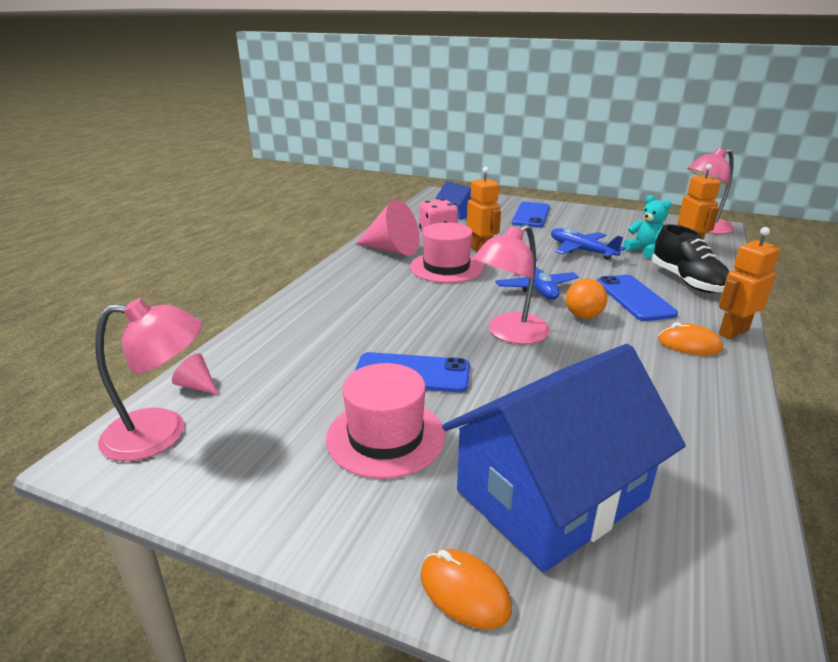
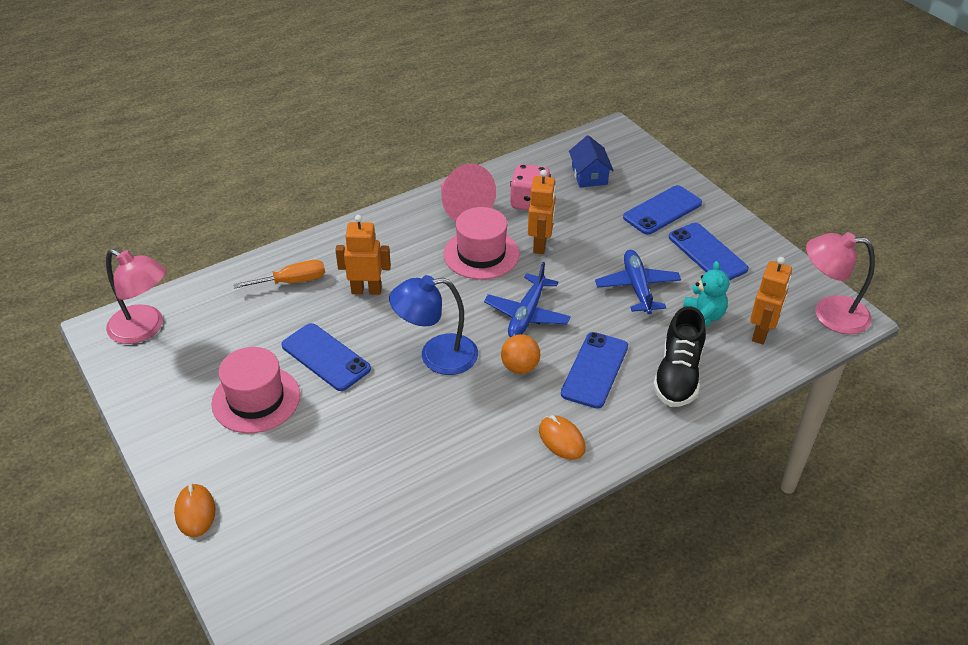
camera: 35 degrees right, 15 degrees up
pink cone [172,353,218,394] -> none
blue house [442,344,686,572] -> none
pink lamp [473,224,550,344] -> blue lamp [389,275,478,375]
orange robot [719,227,780,339] -> orange robot moved to [335,215,391,295]
none -> orange screwdriver [233,260,325,289]
none -> blue phone [669,223,749,281]

